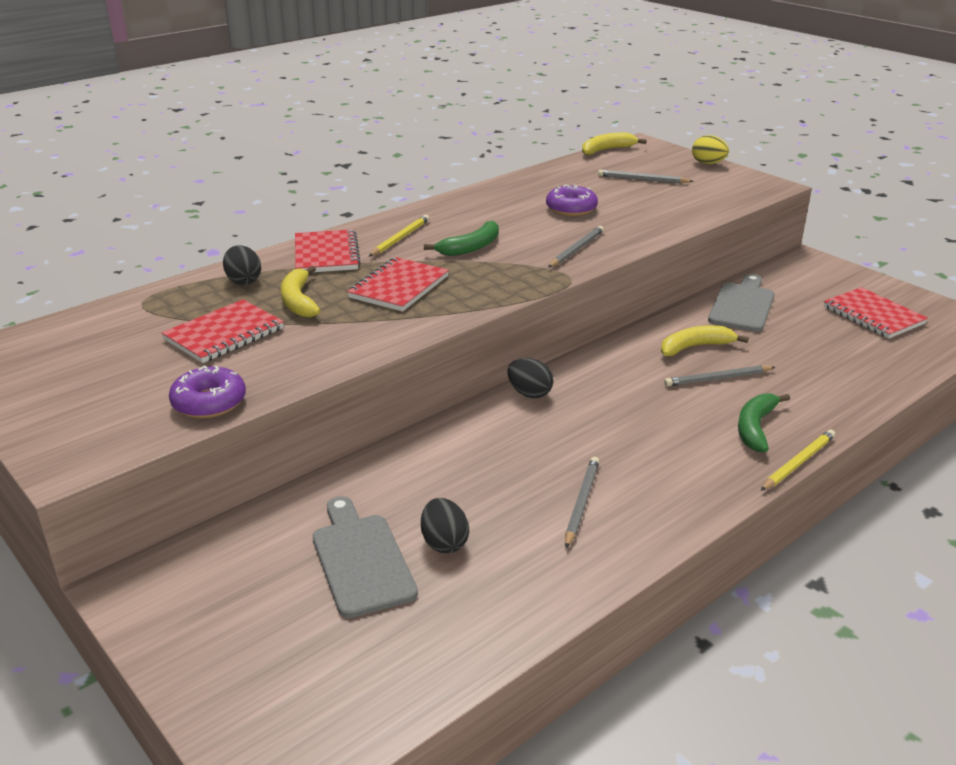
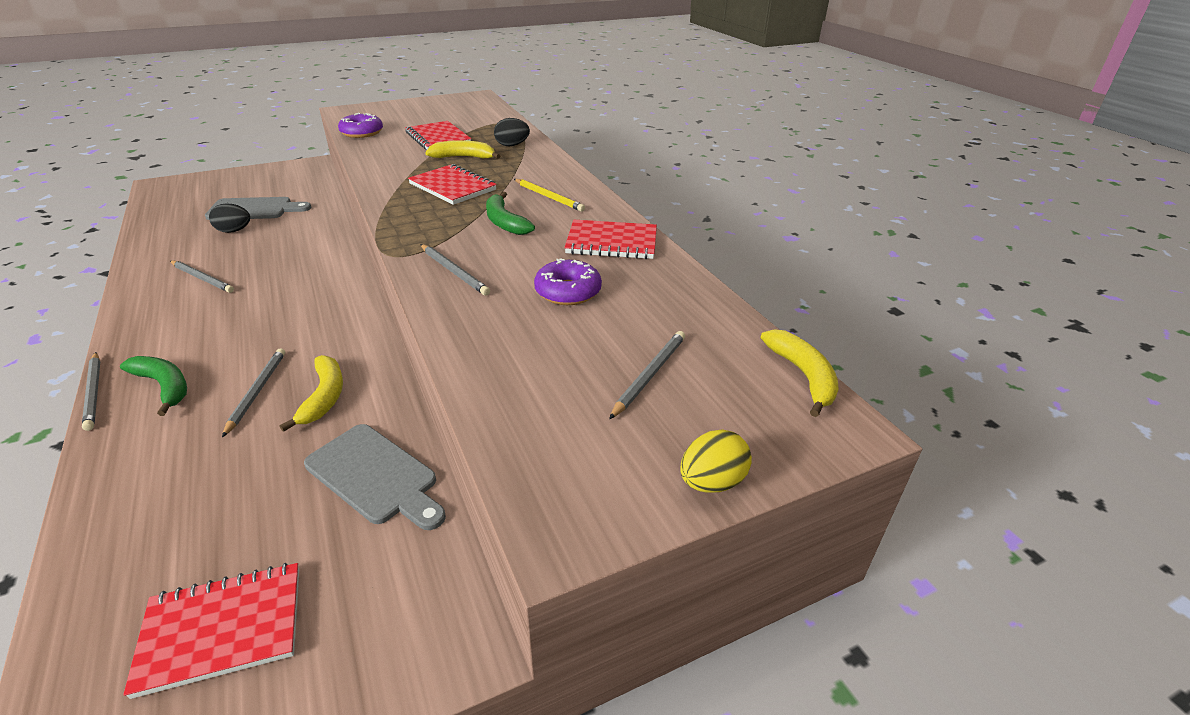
camera: 105 degrees right, 5 degrees up
red notebook [295,229,361,272] -> red notebook moved to [564,220,657,259]
black egg [507,358,554,398] -> none
yellow pencil [760,430,835,491] -> grey pencil [82,352,100,431]

